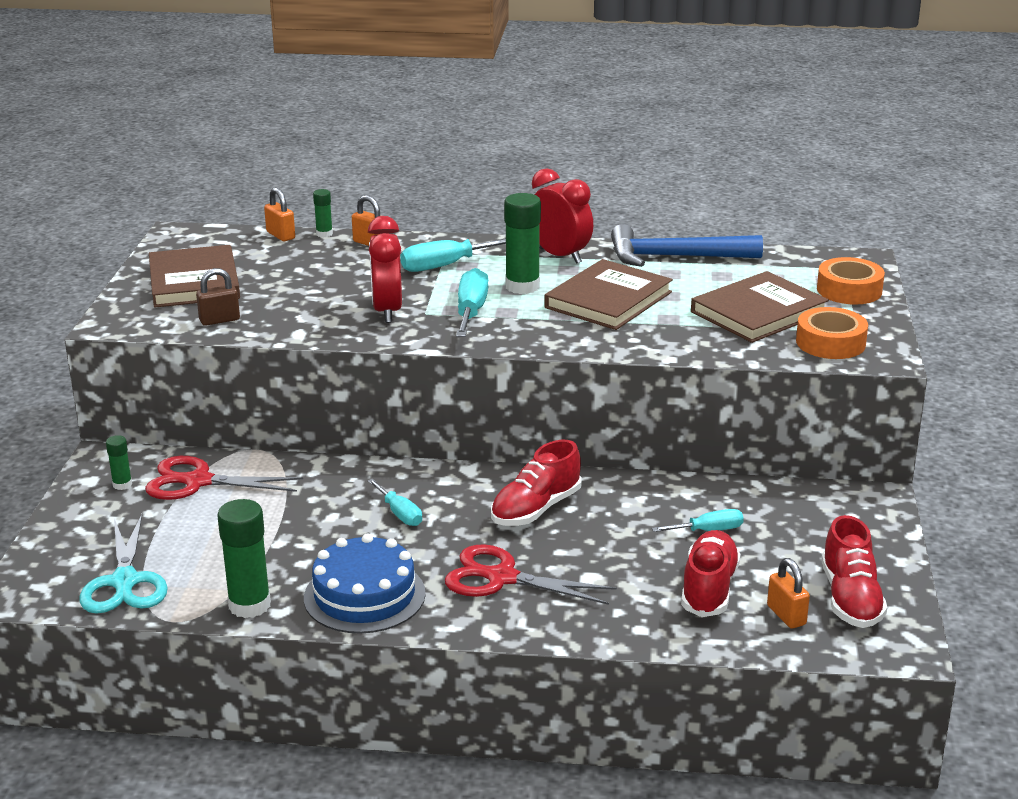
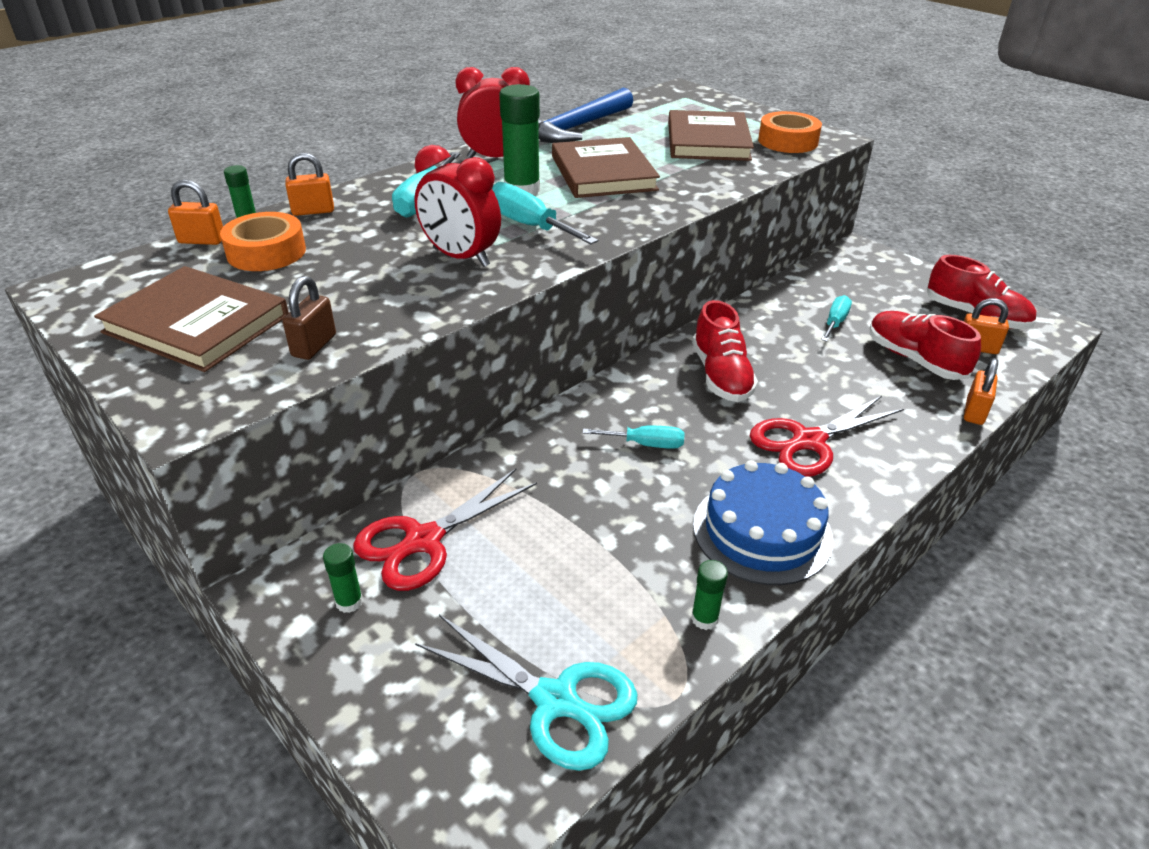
camera: 50 degrees left, 10 degrees up
green glue stick [217,499,271,618] -> green glue stick [691,560,728,630], size x0.52
orange tape [817,257,885,304] -> orange tape moved to [220,212,306,271]
none -> orange padlock [964,358,998,425]

